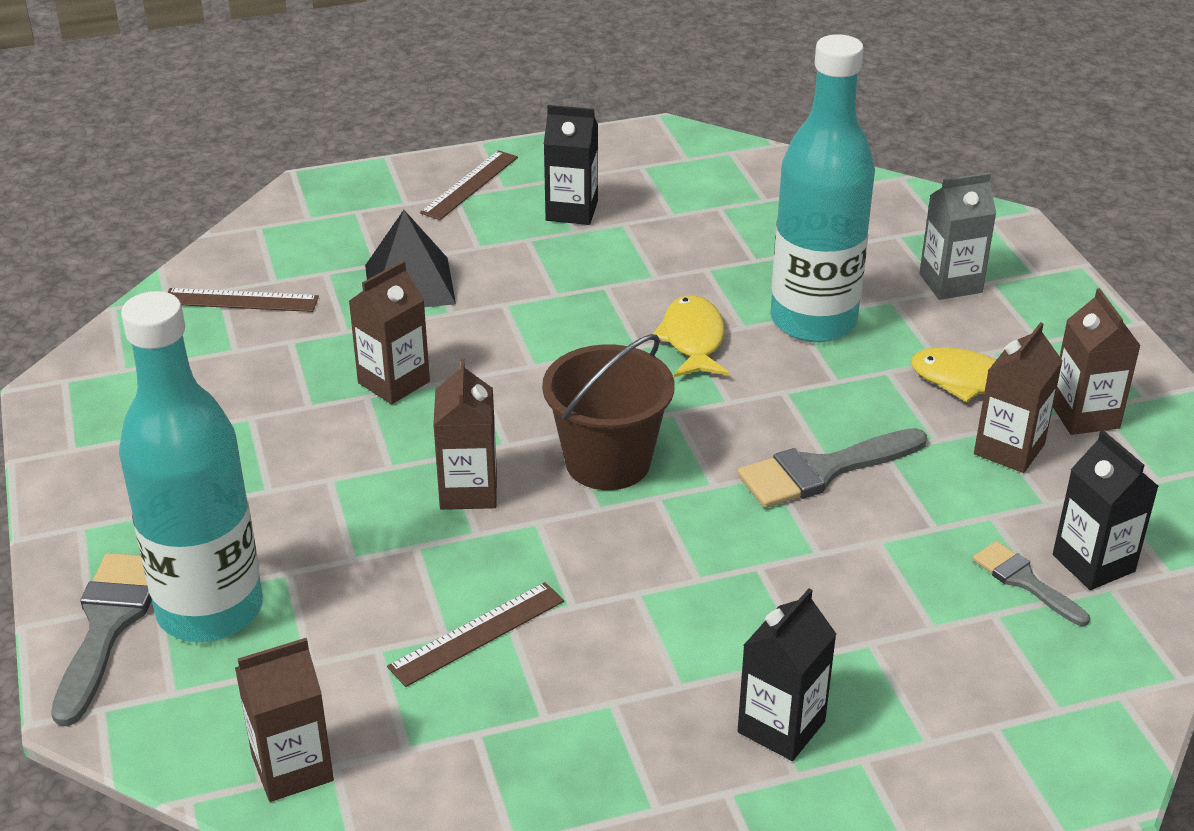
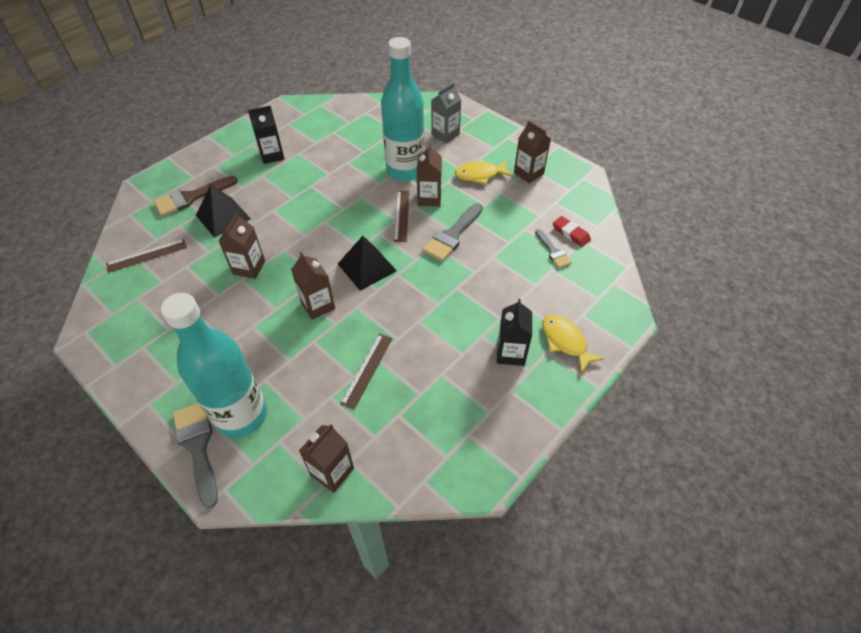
camera: 30 degrees left, 15 degrees up
brown ruler [420,150,518,220] -> brown ruler moved to [394,190,409,242]
brown bucket [542,334,674,490] -> black pyramid [338,236,397,291]
yellow fish [653,295,729,377] -> yellow fish moved to [542,315,604,373]
grey brush [973,541,1090,626] -> grey brush turned 135 degrees counterclockwise [535,229,572,268]
brown carton [974,322,1063,473] -> brown carton moved to [417,144,442,207]
black carton [1053,430,1159,590] -> red eraser [553,216,591,247]
none -> brown brush [153,176,238,216]

